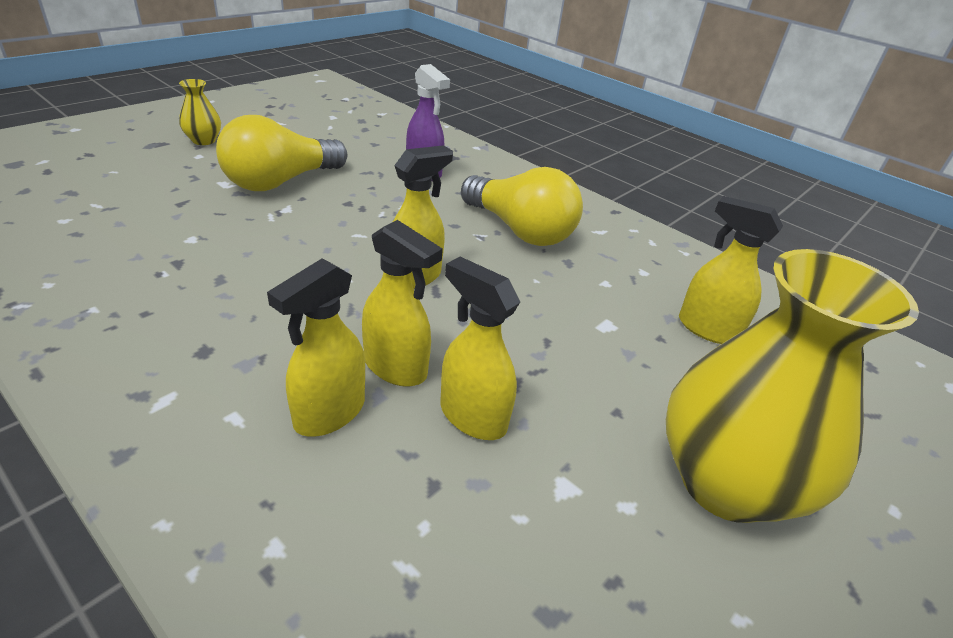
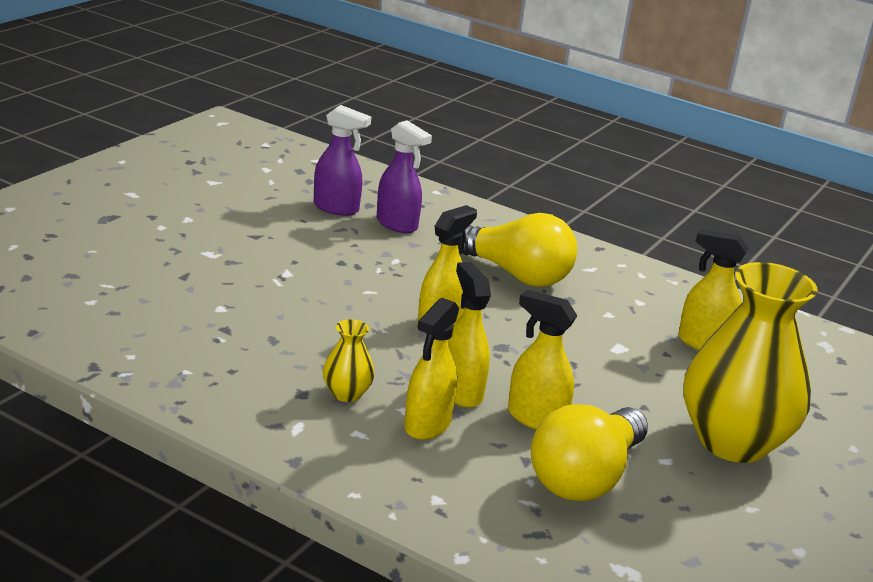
camera: 10 degrees left, 10 degrees down
yellow vase [179,79,221,145] -> yellow vase moved to [323,319,375,402]
yellow light bulb [216,115,347,191] -> yellow light bulb moved to [531,404,648,501]
yellow spray bottle [362,220,443,387] -> yellow spray bottle turned 135 degrees counterclockwise [448,262,491,408]
none -> purple spray bottle [314,105,371,216]

